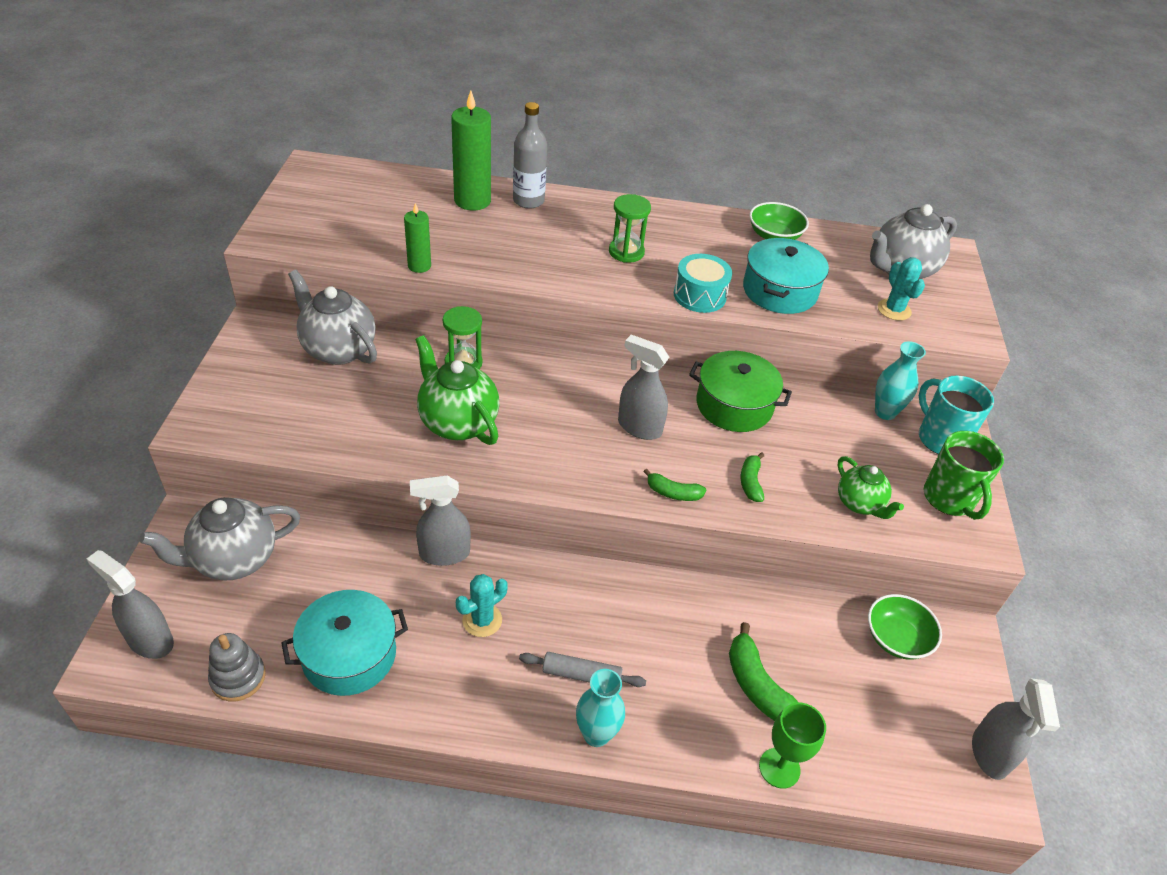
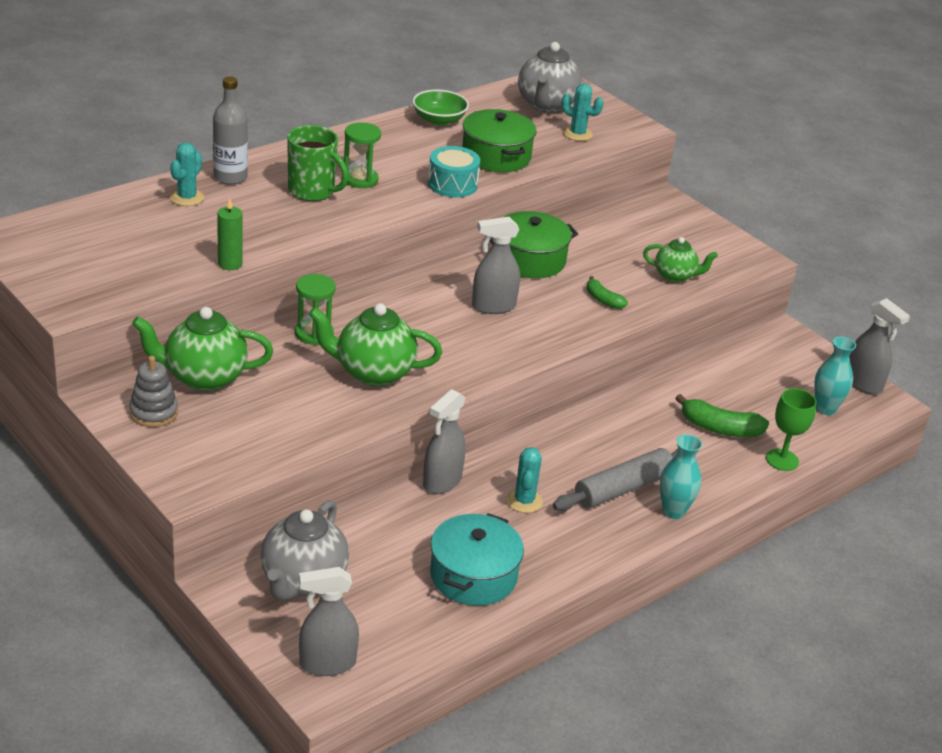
camera: 45 degrees left, 10 degrees down
grey stacking toy [208,633,266,702] -> grey stacking toy moved to [129,356,178,427]
grey teapot [288,270,377,365] -> green teapot [132,307,273,391]
green candle [451,91,491,210] -> turquoise cactus [170,142,204,206]
grey rolling pin [519,652,646,687] -> grey rolling pin [553,448,678,511], size x1.58
green banana [643,469,706,501] -> none
turquoise pot [743,238,829,314] -> green pot [462,109,537,172]
green bowl [868,594,942,660] -> none
turquoise vase [875,341,926,420] -> turquoise vase moved to [814,337,856,415]
turquoise mug [919,375,994,454] -> none
green mug [923,431,1004,520] -> green mug moved to [287,125,348,201]

